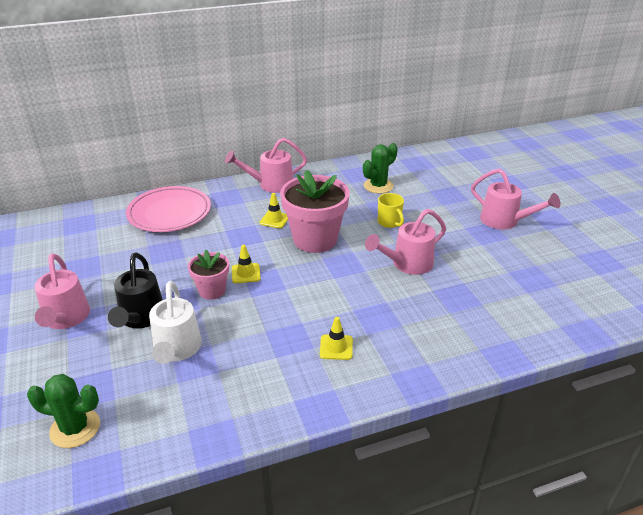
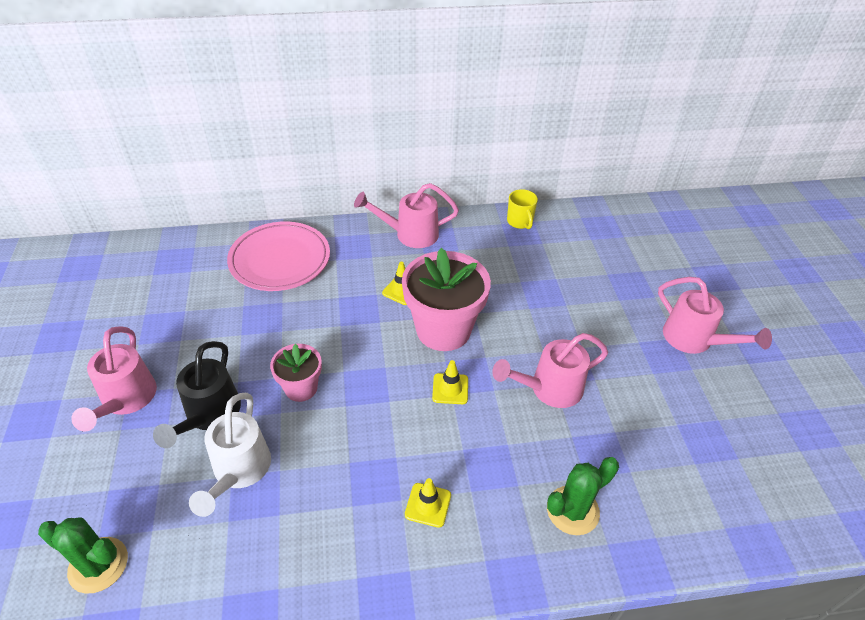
camera: 10 degrees right, 10 degrees up
yellow traffic cone [232,245,261,283] -> yellow traffic cone moved to [432,360,468,404]
green cactus [363,143,398,194] -> green cactus moved to [547,457,619,535]
yellow mug [378,193,404,228] -> yellow mug moved to [507,189,538,229]

